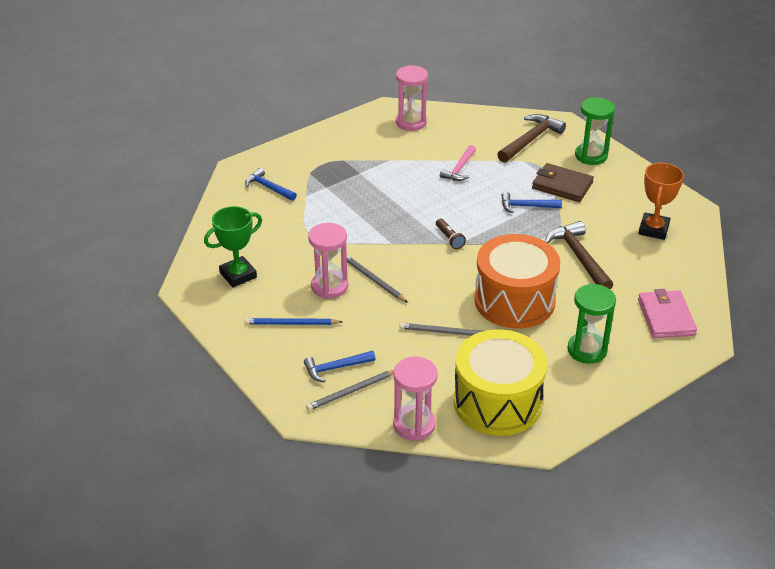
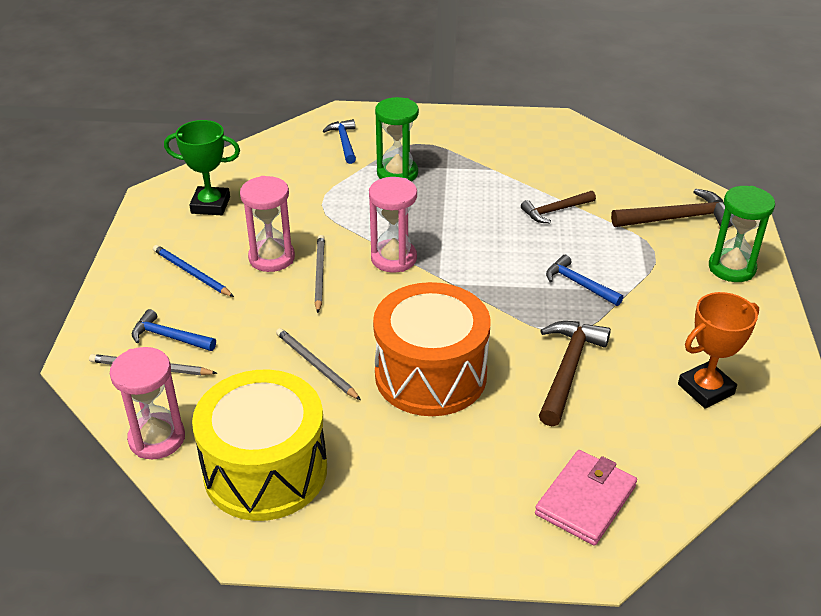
camera: 40 degrees right, 0 degrees up
pink hourglass [396,65,428,131] -> pink hourglass moved to [369,177,417,273]
brown flashlight [436,219,466,249] -> none
pink hammer [440,145,476,181] -> brown hammer [521,191,596,223]
brown wallet [532,163,594,202] -> none
green hourglass [567,284,616,364] -> green hourglass moved to [375,97,419,182]

